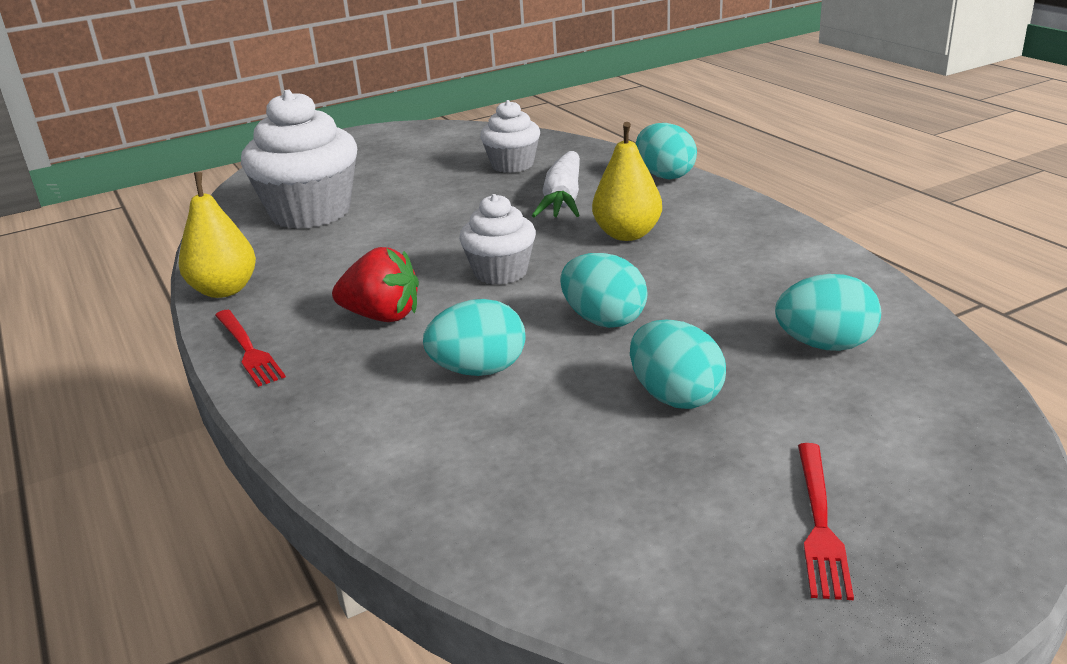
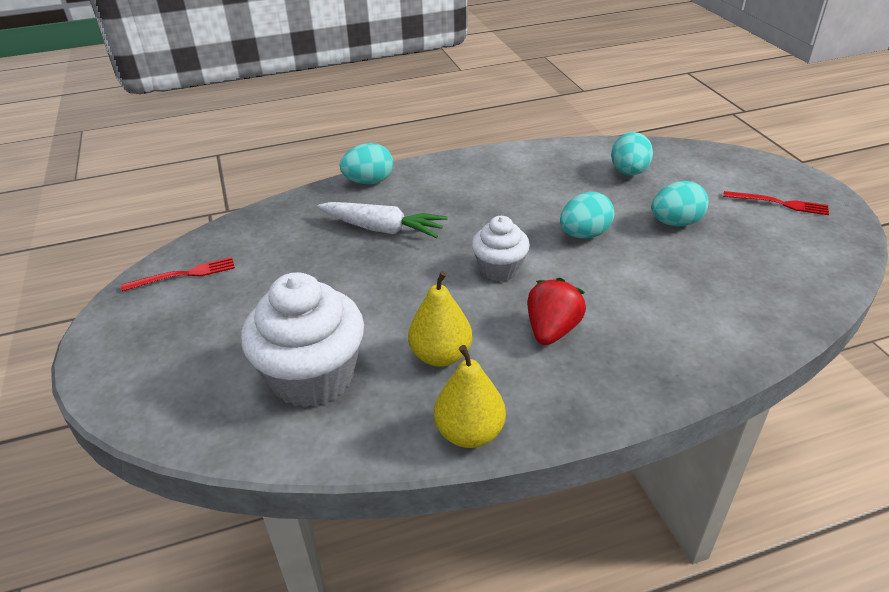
camera: 80 degrees left, 10 degrees up
red fork [215,310,286,387] -> red fork moved to [121,257,235,292]
turquoise egg [423,299,525,376] -> none
white cupcake [480,100,540,173] -> none
yellow pear [592,122,662,241] -> yellow pear moved to [408,271,472,367]

